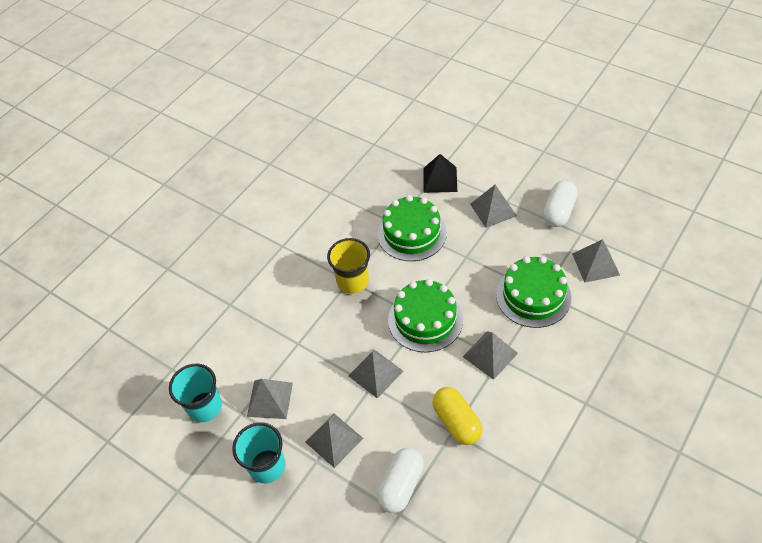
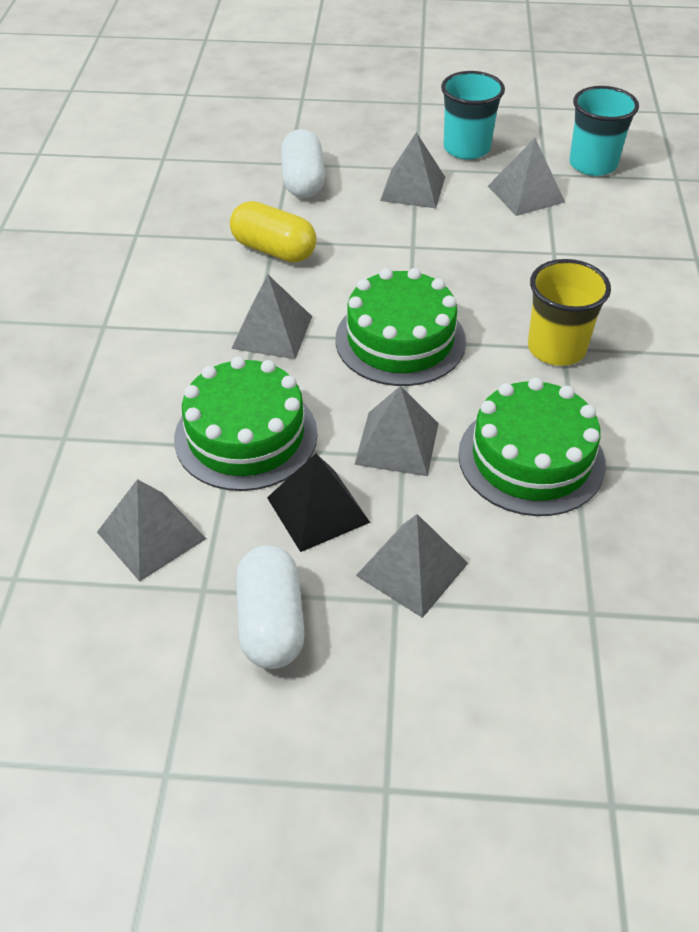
camera: 145 degrees right, 5 degrees down
grey pyramid [348,349,403,399] -> grey pyramid moved to [354,386,439,476]
black pyramid [424,154,457,193] -> black pyramid moved to [267,453,370,552]

